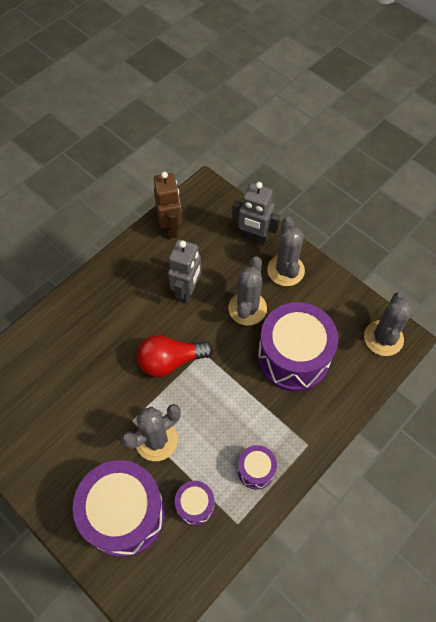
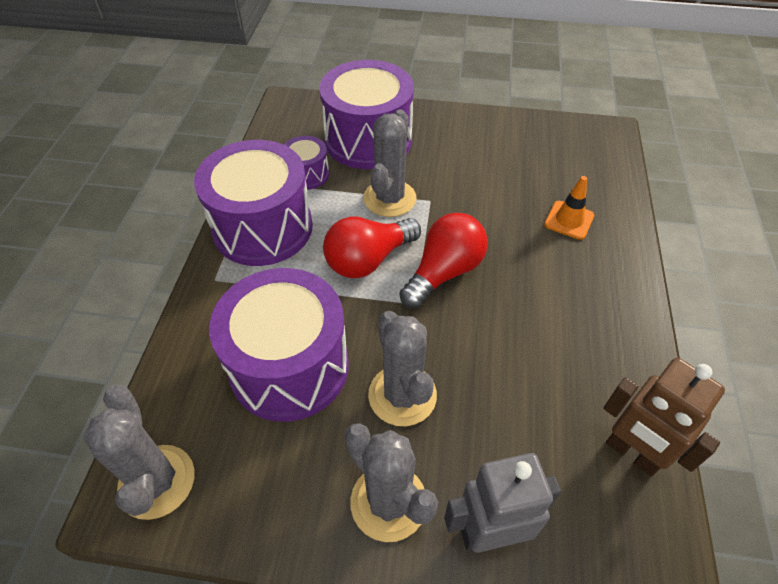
camera: 145 degrees right, 10 degrees down
grey robot [168,239,201,304] -> none
purple drum [238,445,277,489] -> purple drum [194,140,313,266], size x2.10
none -> red light bulb [323,217,421,278]
none -> orange traffic cone [544,176,594,240]

